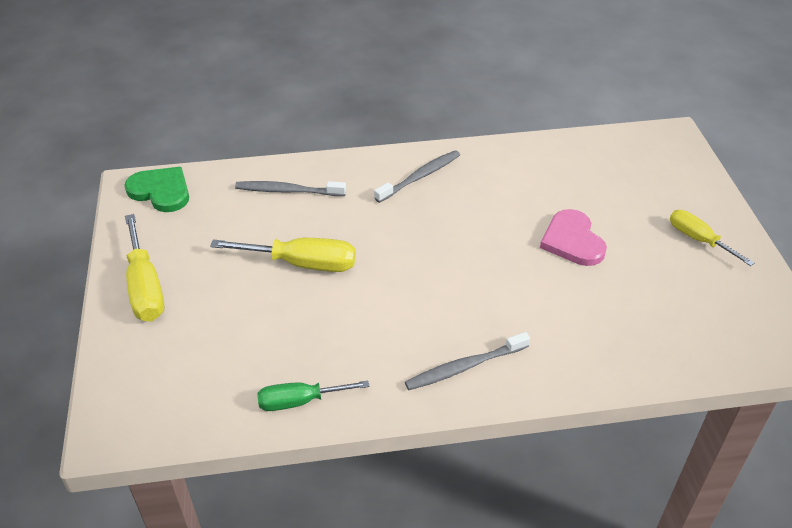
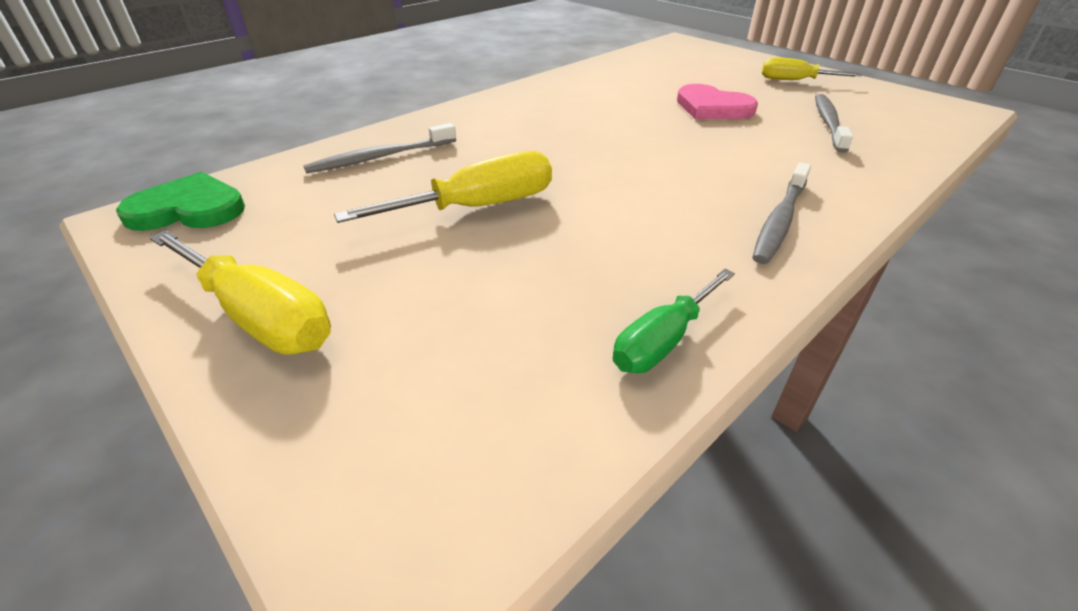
camera: 35 degrees left, 5 degrees down
grey toothbrush [374,150,460,203] -> grey toothbrush moved to [815,94,853,153]

